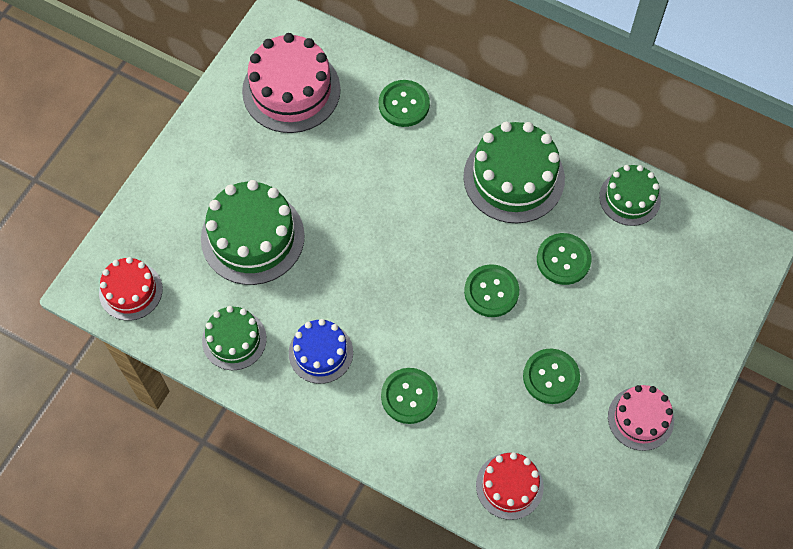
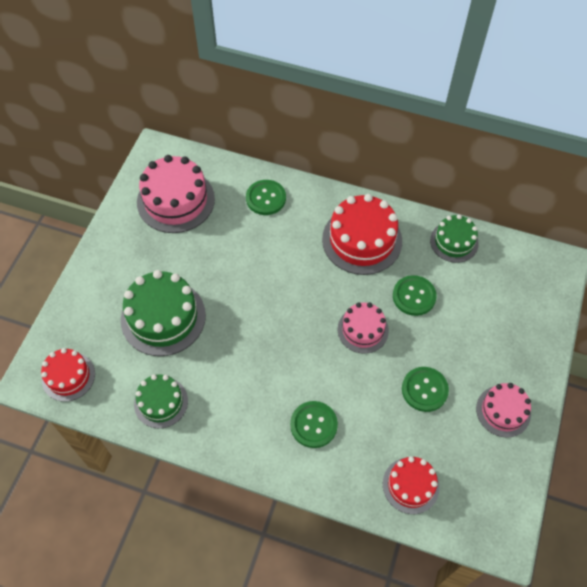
camera: 10 degrees left, 5 degrees down
blue cake [289,319,353,384] -> none
green cake [463,122,565,223] -> red cake [322,194,402,275]
green button [464,264,519,317] -> pink cake [338,302,389,354]

